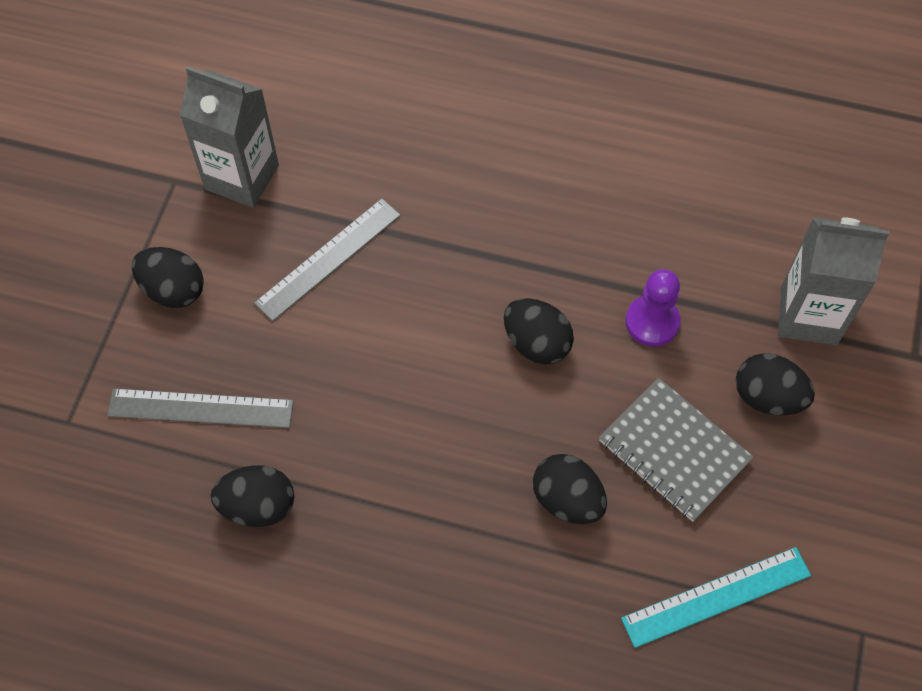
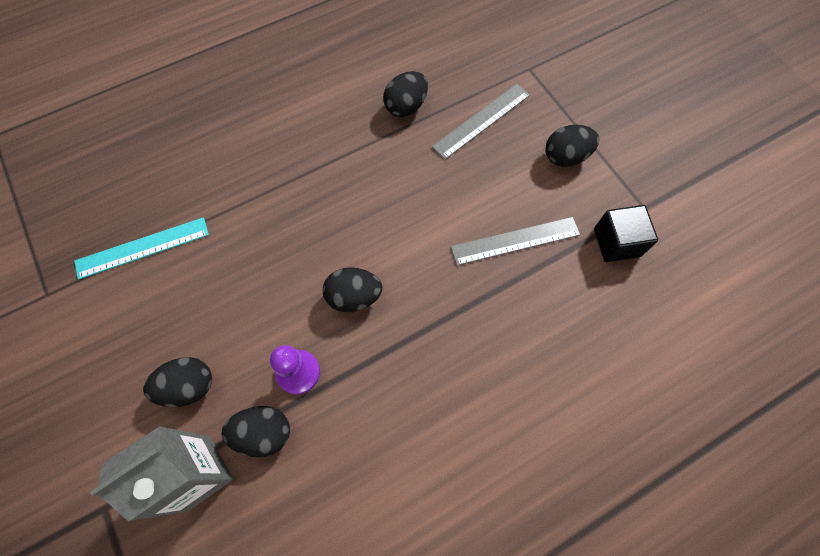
camera: 135 degrees right, 5 degrees up
grey carton [180,66,279,208] -> black cube [594,205,658,262]
grey ruler [254,198,401,322] -> grey ruler turned 75 degrees clockwise [451,217,580,265]
black egg [533,454,607,524] -> black egg moved to [222,406,290,457]
grey notebook [599,378,754,522] -> none
turquoise ruler [621,547,811,648] -> turquoise ruler turned 45 degrees clockwise [74,217,209,280]

